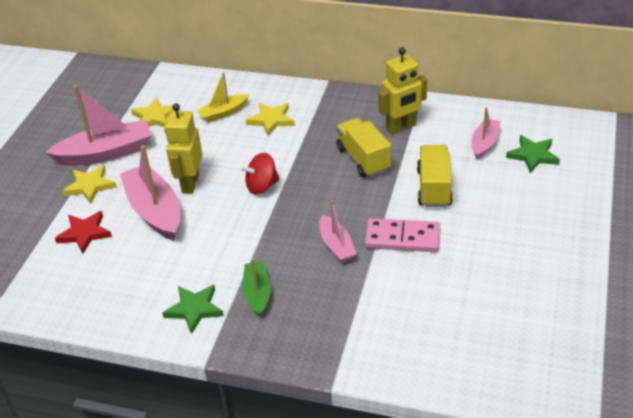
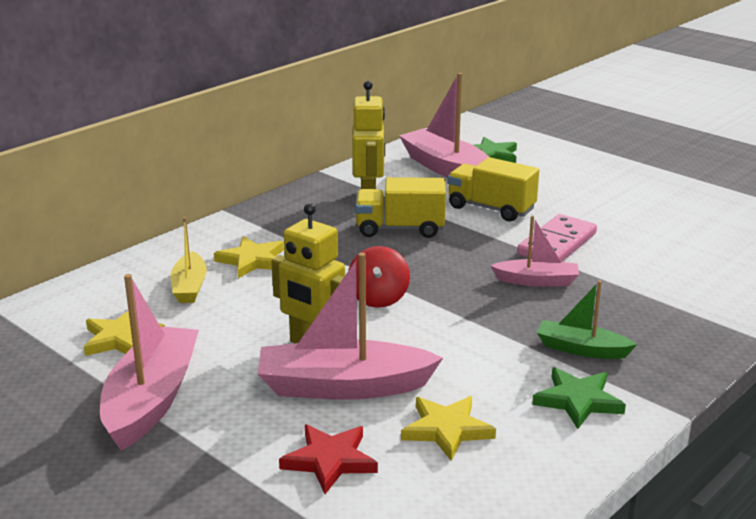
camera: 65 degrees left, 15 degrees down
yellow star [63,165,116,204] -> yellow star moved to [401,396,496,461]
pink boat [471,107,501,160] -> pink boat [399,73,489,178], size x1.77

